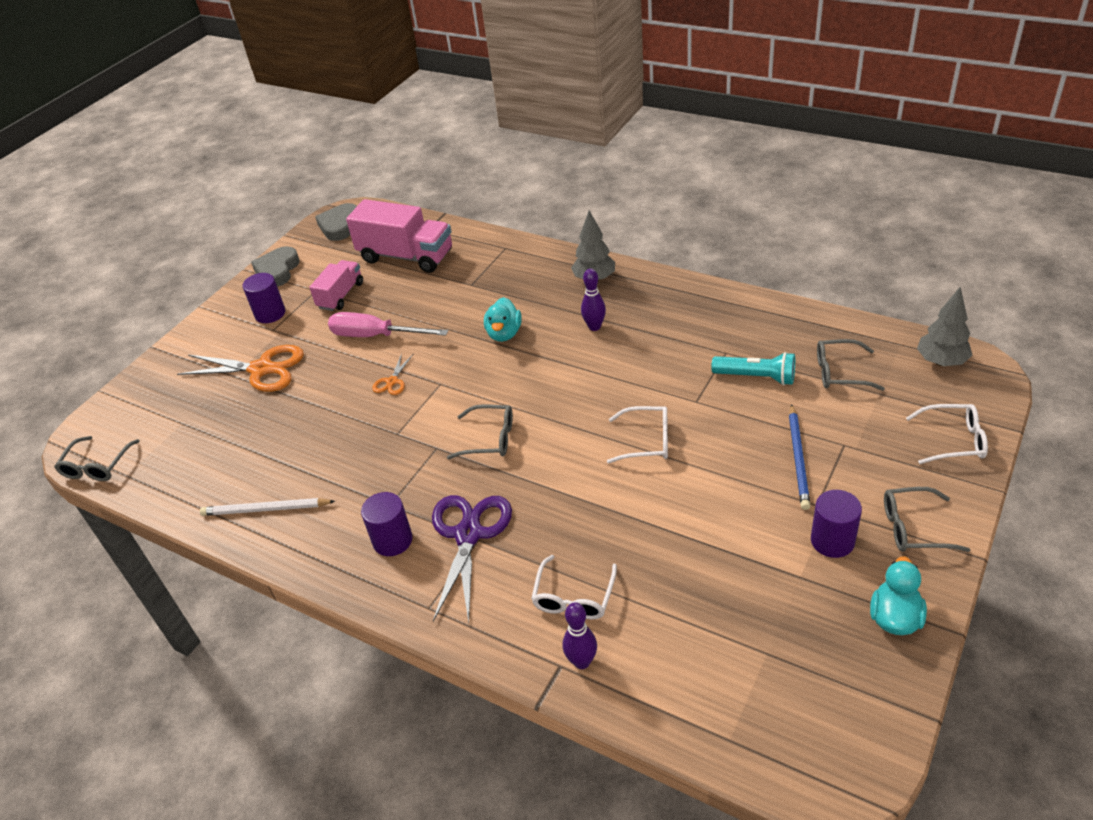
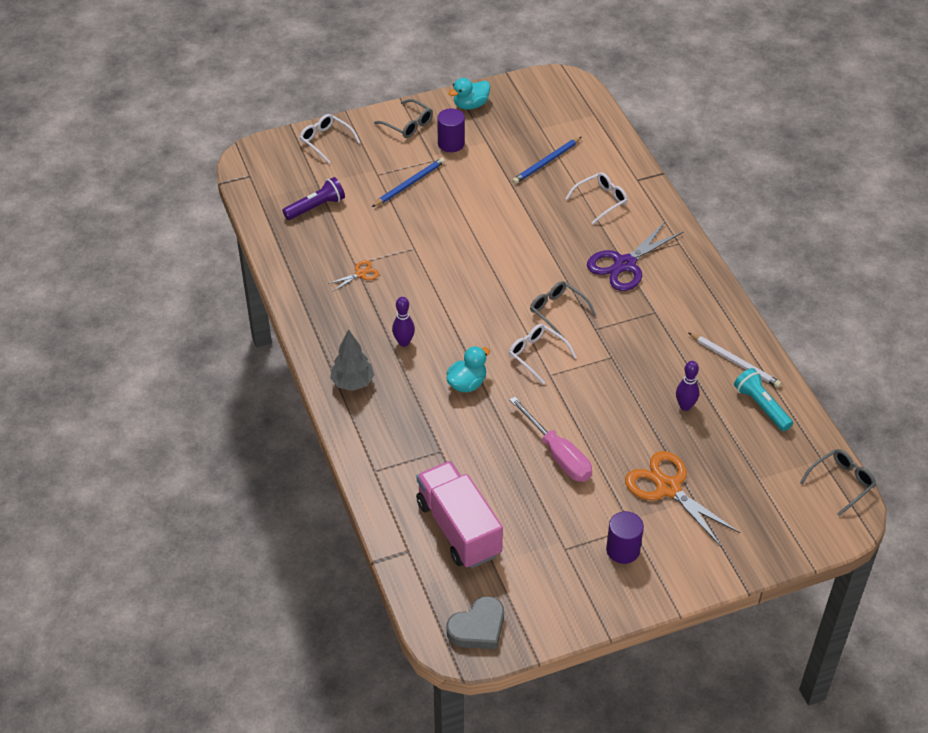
camera: 145 degrees left, 5 degrees up
grey heart [251,246,300,287] -> none
pink truck [309,260,363,311] -> none
purple cylinder [361,492,412,556] -> none
orange scissors [372,353,414,395] -> orange scissors moved to [327,260,379,291]
purple bowling pin [563,603,597,669] -> purple bowling pin moved to [676,361,699,411]
white glasses [607,406,668,464] -> white glasses moved to [509,324,577,384]
turquoise flashlight [711,352,795,385] -> turquoise flashlight moved to [734,368,793,431]
grey glasses [817,339,885,391] -> purple flashlight [282,177,345,220]
grey tree [917,287,972,366] -> none
none -> blue pencil [512,137,581,184]

